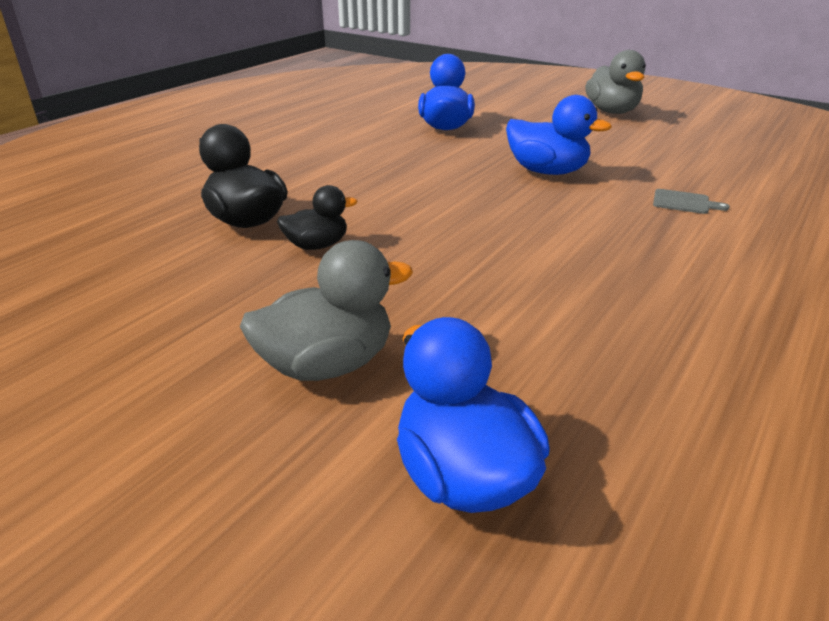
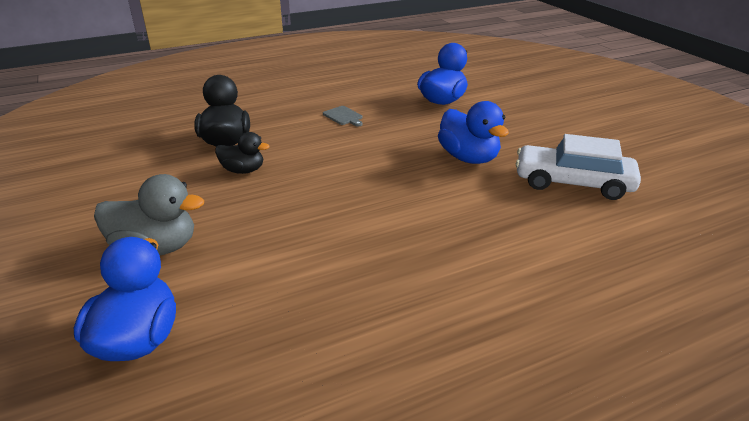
camera: 30 degrees right, 0 degrees up
grey duck [585,50,646,114] -> none
grey cutting board [653,189,730,214] -> grey cutting board moved to [323,106,363,126]
none -> white car [515,134,641,200]

